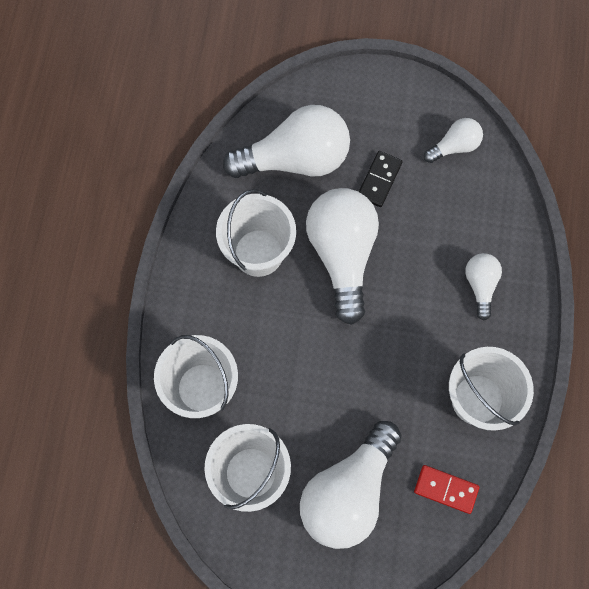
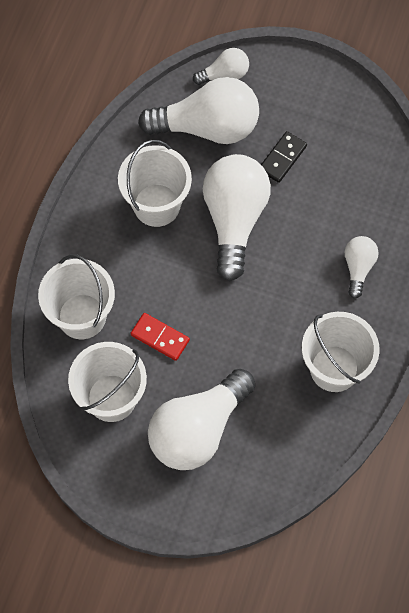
camera: 10 degrees right, 5 degrees down
red domino [414,465,479,514] -> red domino moved to [130,313,190,361]
white light bulb [424,118,483,163] -> white light bulb moved to [193,48,249,85]

